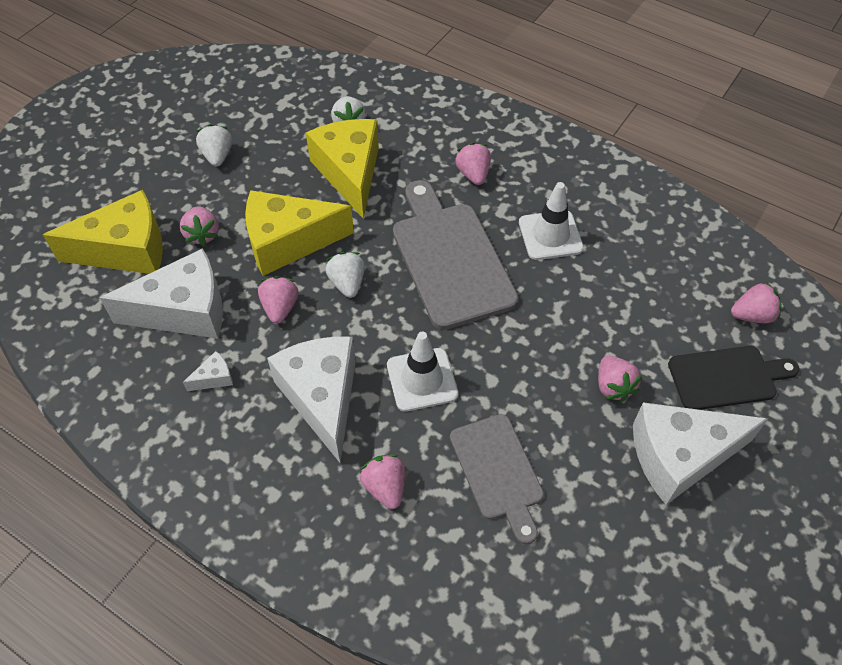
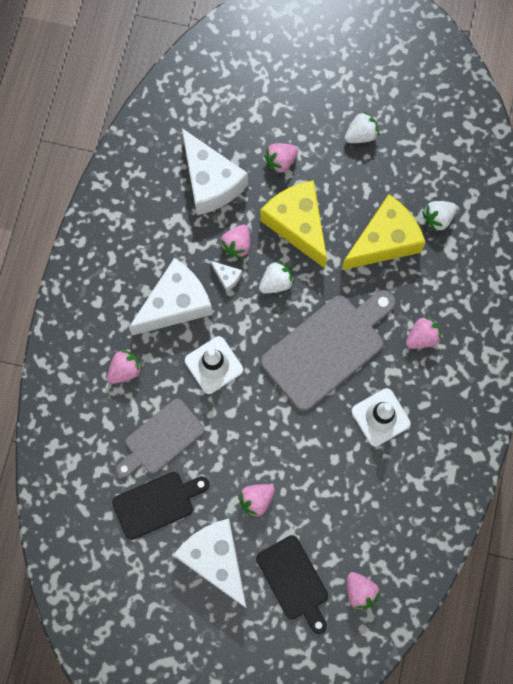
camera: 70 degrees right, 20 degrees up
yellow cheese [43,190,163,274] -> none
white cheese [183,351,233,391] -> white cheese moved to [211,261,242,292]
pink strawberry [258,276,299,324] -> pink strawberry turned 135 degrees clockwise [220,225,250,258]
none -> black cutting board [112,472,209,540]

